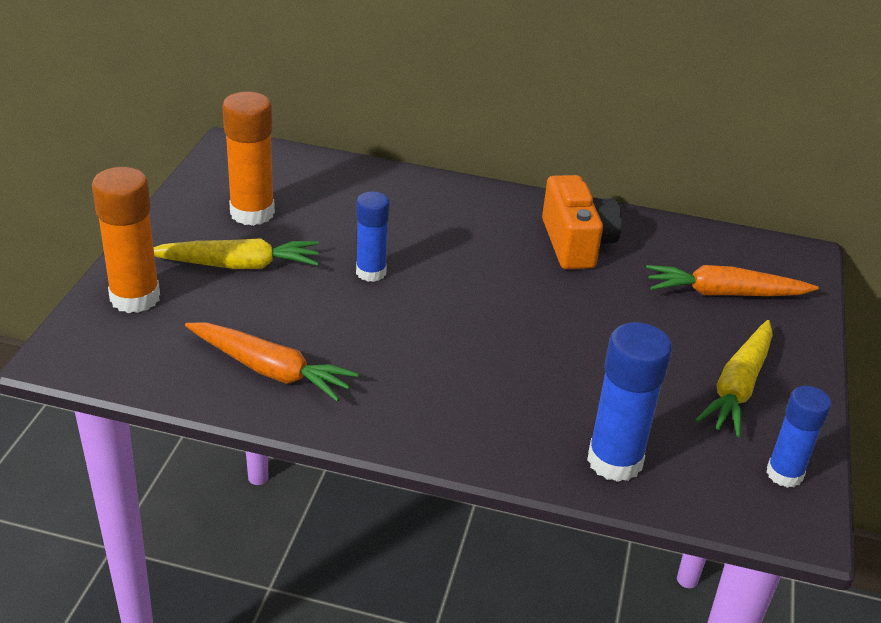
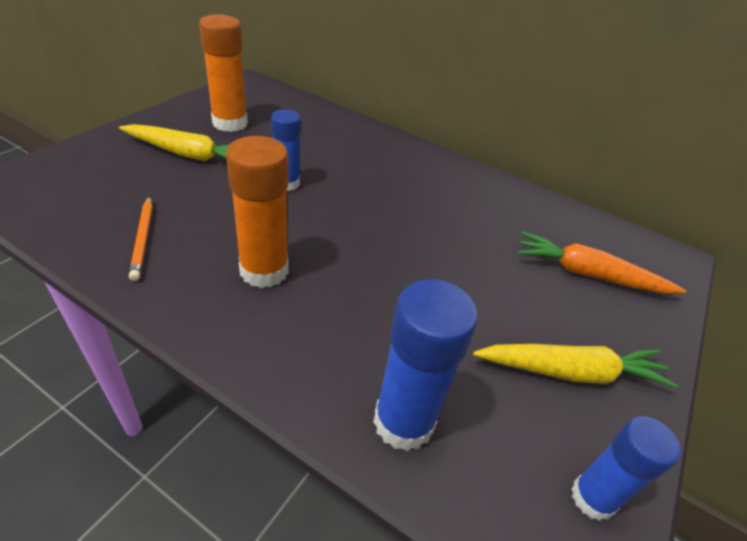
camera: 15 degrees right, 5 degrees up
orange glue stick [92,167,160,313] -> orange glue stick moved to [226,136,289,288]
orange carrot [185,323,360,402] -> orange pencil [129,196,153,281]
orange camera [542,175,622,269] -> none
yellow carrot [696,320,773,437] -> yellow carrot turned 135 degrees counterclockwise [473,344,678,388]

